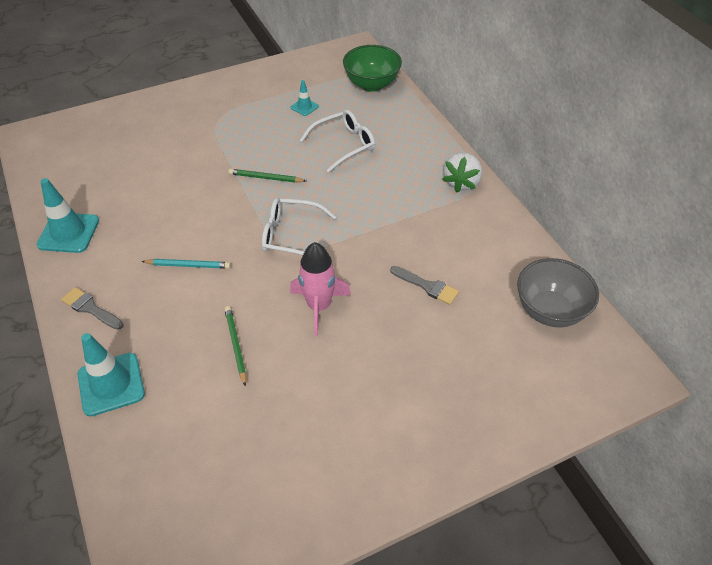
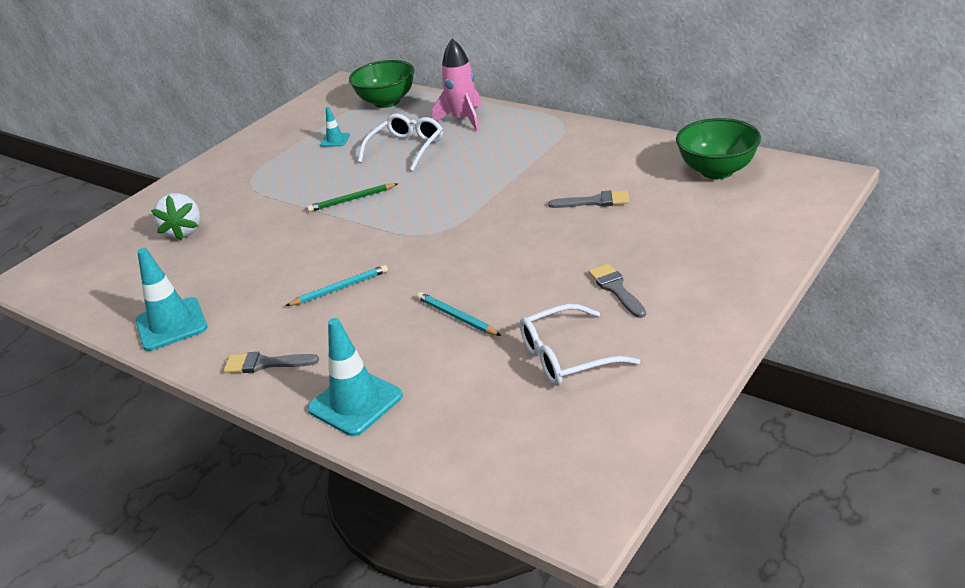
camera: 25 degrees left, 15 degrees down
green pencil [224,306,246,387] -> turquoise pencil [417,292,501,336]
white glasses [262,198,336,255] -> white glasses moved to [519,304,640,386]
pink rocket [290,242,351,336] -> pink rocket moved to [432,39,482,132]
white strawberry [442,152,482,193] -> white strawberry moved to [151,193,200,240]
grey bowl [517,258,599,327] -> green bowl [676,118,761,179]
none -> grey brush [588,264,646,318]

